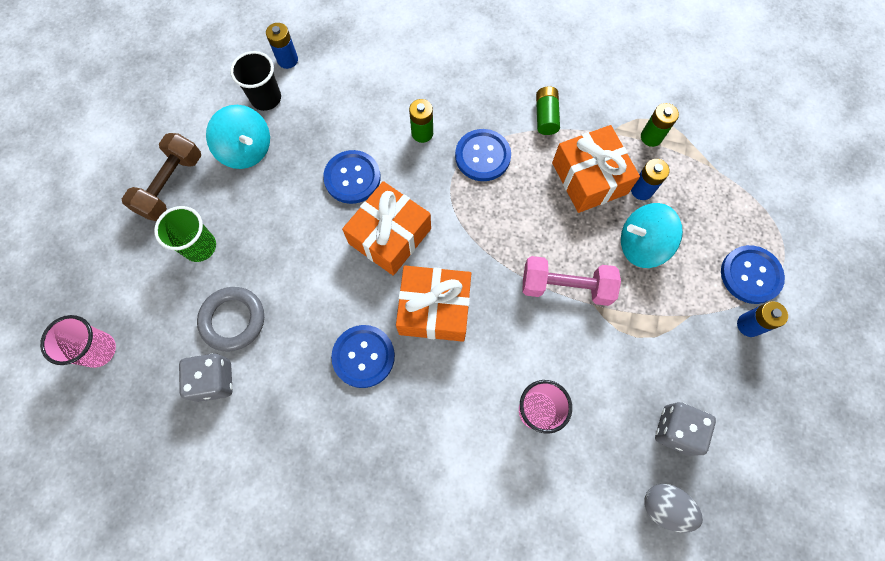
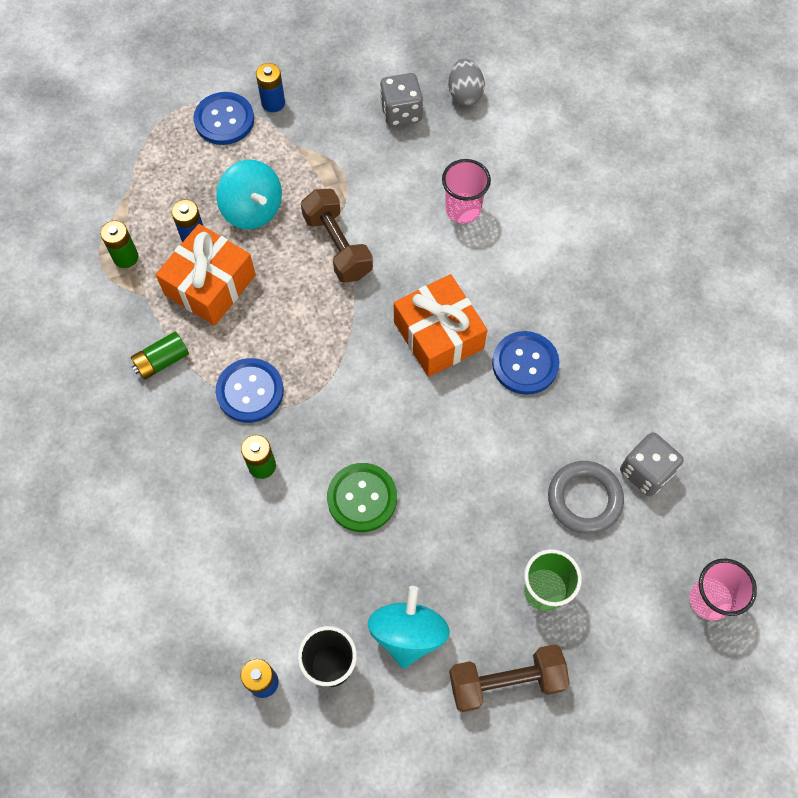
camera: 125 degrees left, 5 degrees down
blue button [323,150,381,204] -> green button [327,463,397,532]
orange gift [342,181,431,276] -> none
pink dumbbell [523,256,621,306] -> brown dumbbell [301,189,373,283]

